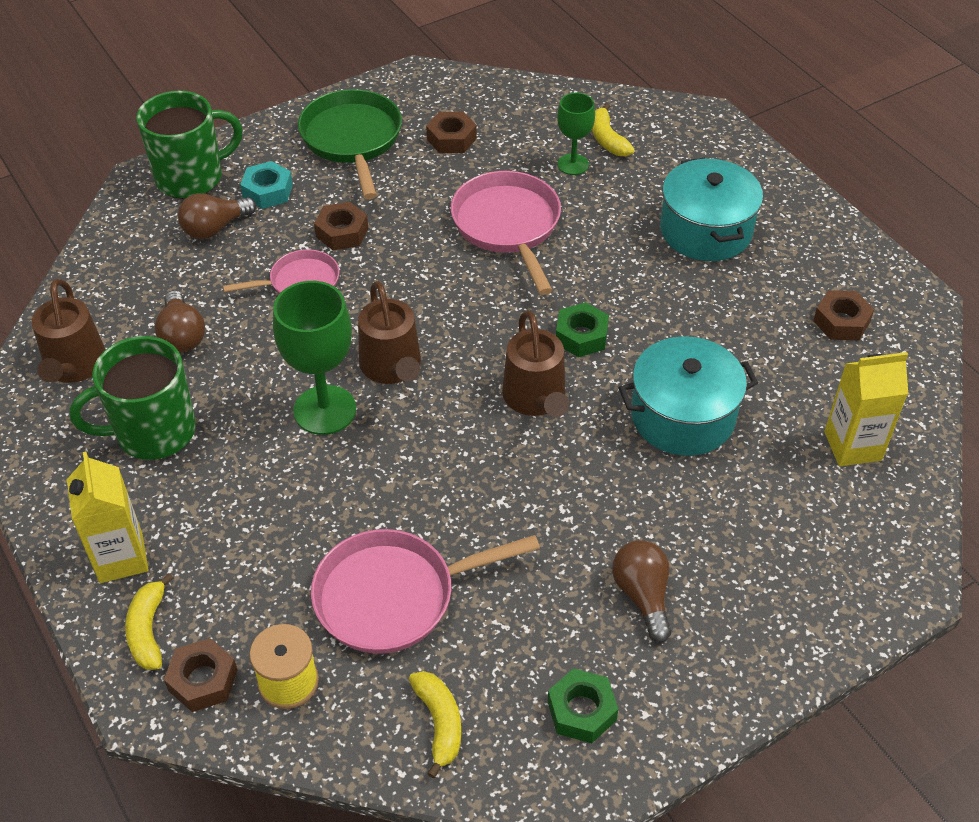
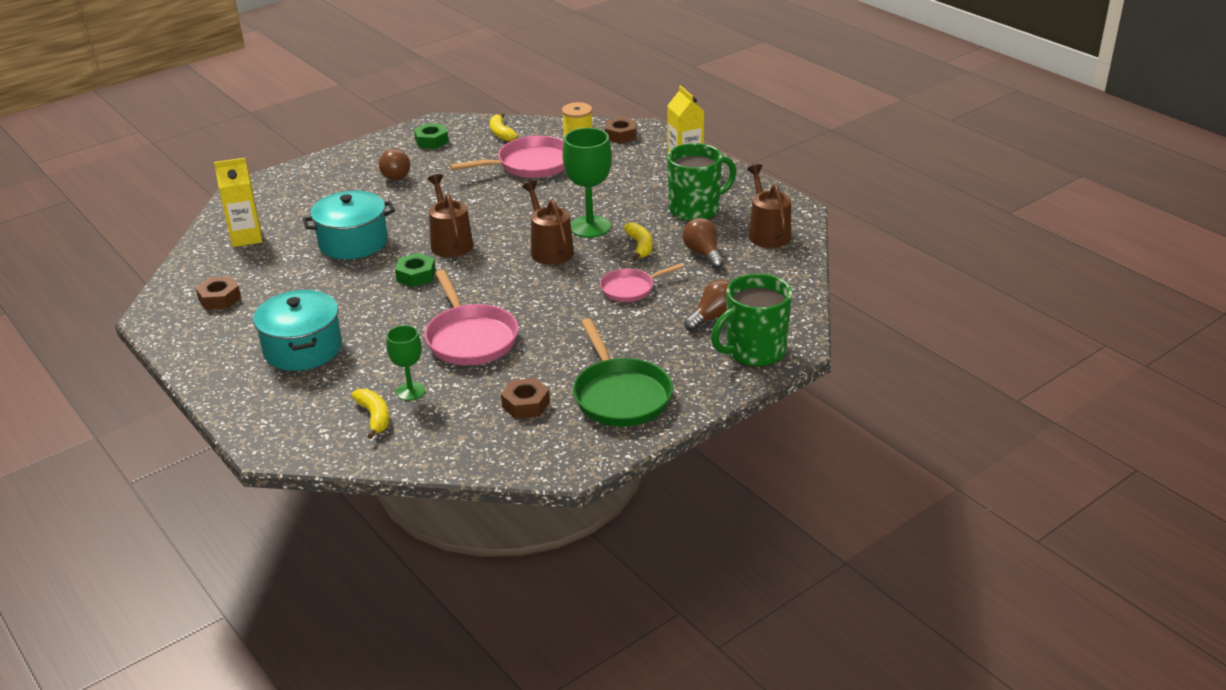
camera: 175 degrees right, 15 degrees down
yellow banana [125,573,173,670] -> yellow banana moved to [624,222,653,260]
turquoise nut [240,161,293,209] -> none
brown nut [314,202,368,251] -> none

